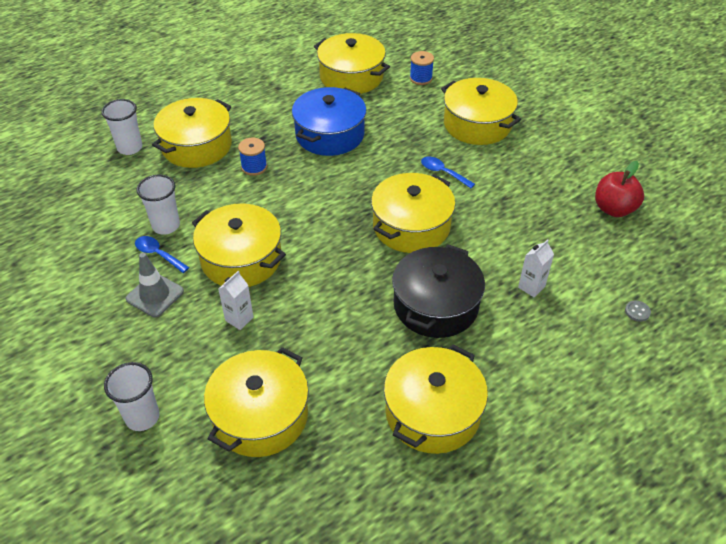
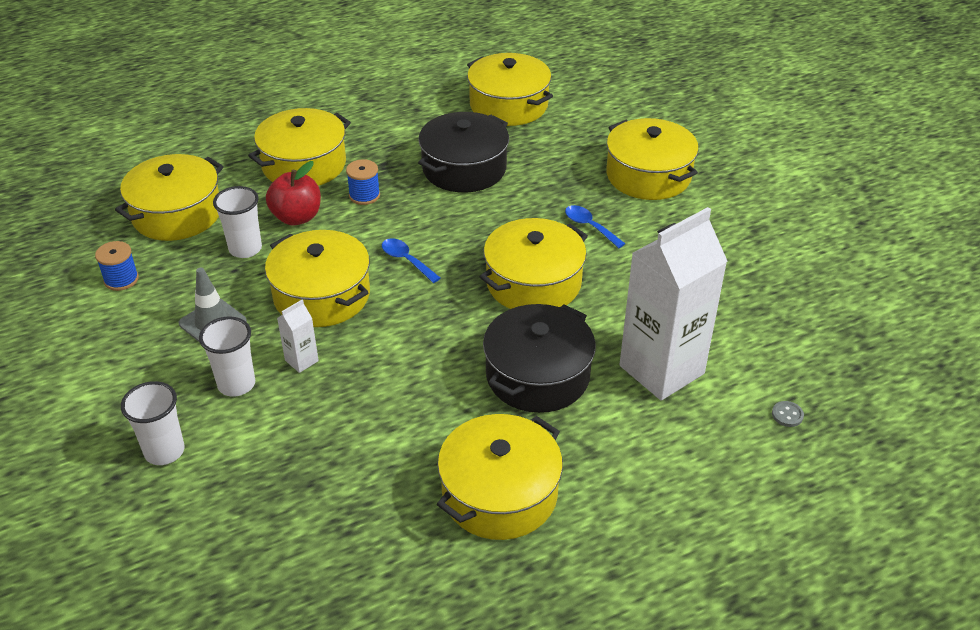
camera: 10 degrees right, 5 degrees down
white cup [101,99,143,155] -> white cup moved to [199,316,255,397]
blue spoon [135,236,189,273] -> blue spoon moved to [382,238,441,283]
yellow pot [204,347,309,457] -> yellow pot moved to [115,154,224,241]
blue pot [292,87,366,156] -> black pot [418,112,509,193]
blue spool [410,51,434,85] -> blue spool moved to [95,241,139,291]
white carton [518,239,554,298] -> white carton [619,207,727,400], size x2.49
red apple [595,161,644,217] -> red apple moved to [266,161,321,225]

